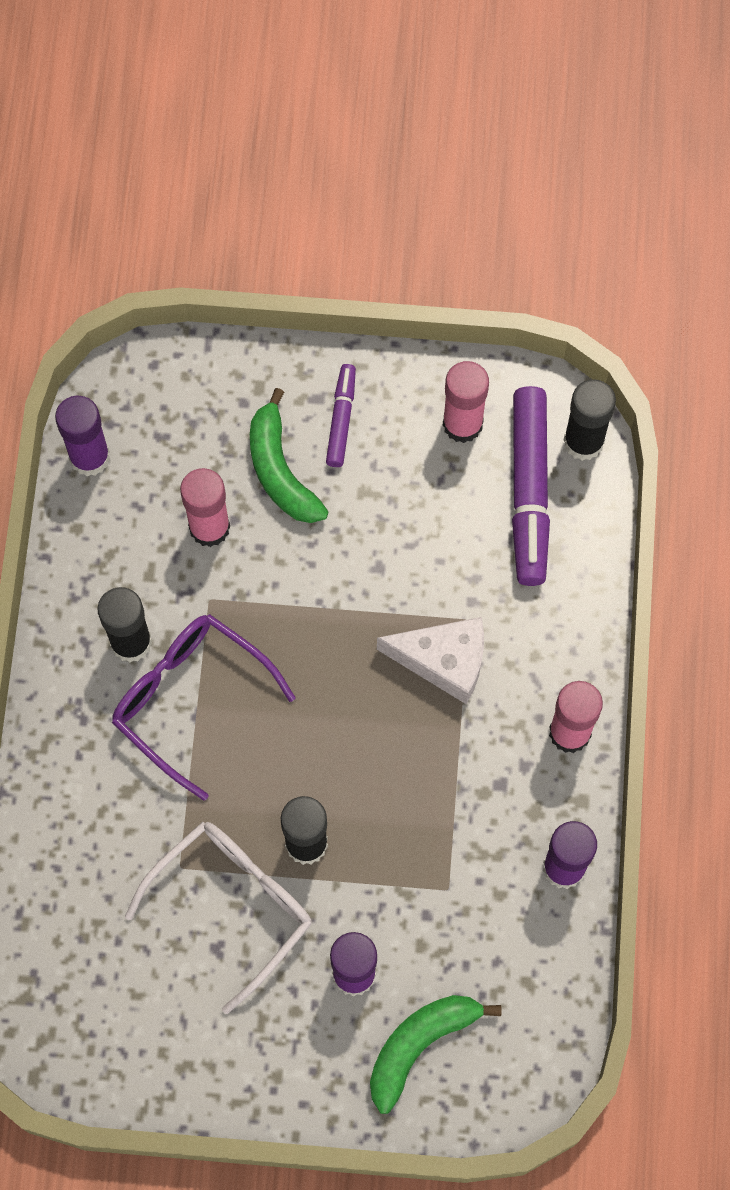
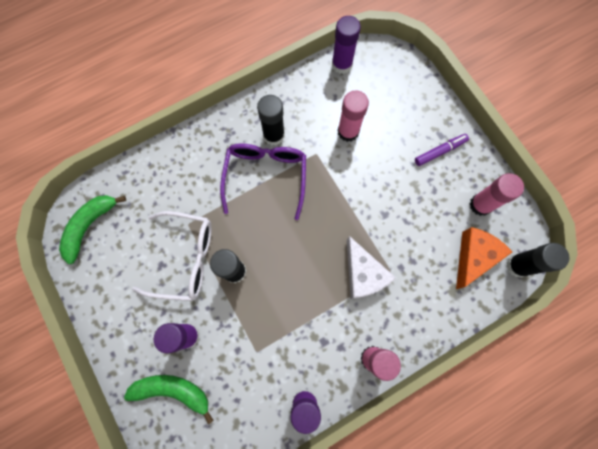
camera: 55 degrees right, 5 degrees up
green banana [250,388,329,523] -> green banana moved to [59,195,126,264]
purple marker [512,386,550,586] -> orange cheese [456,227,512,289]

